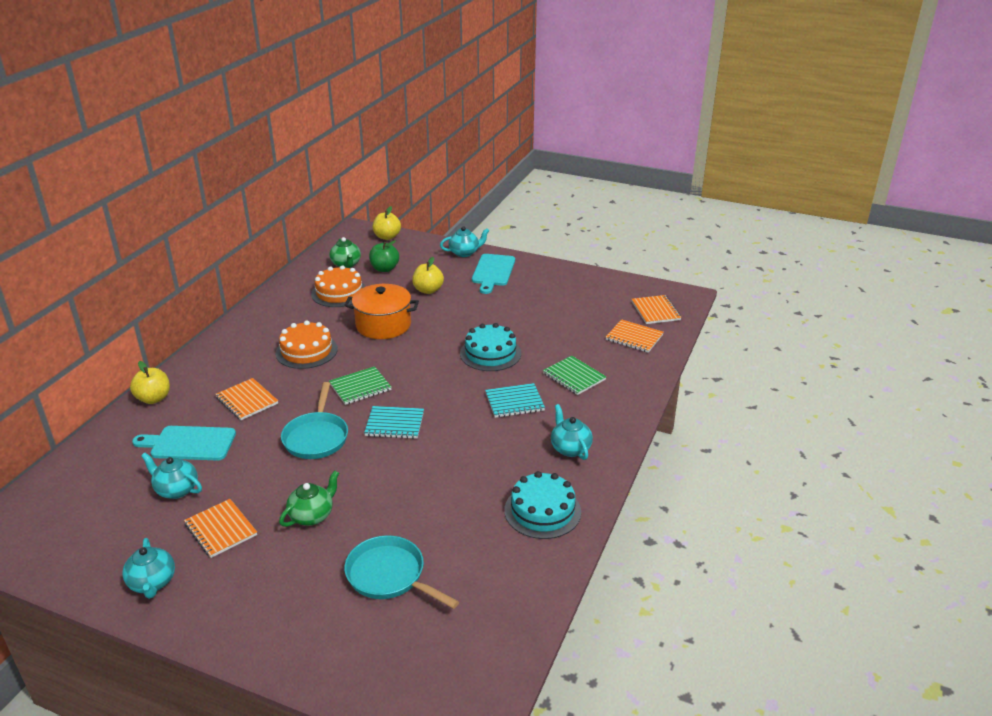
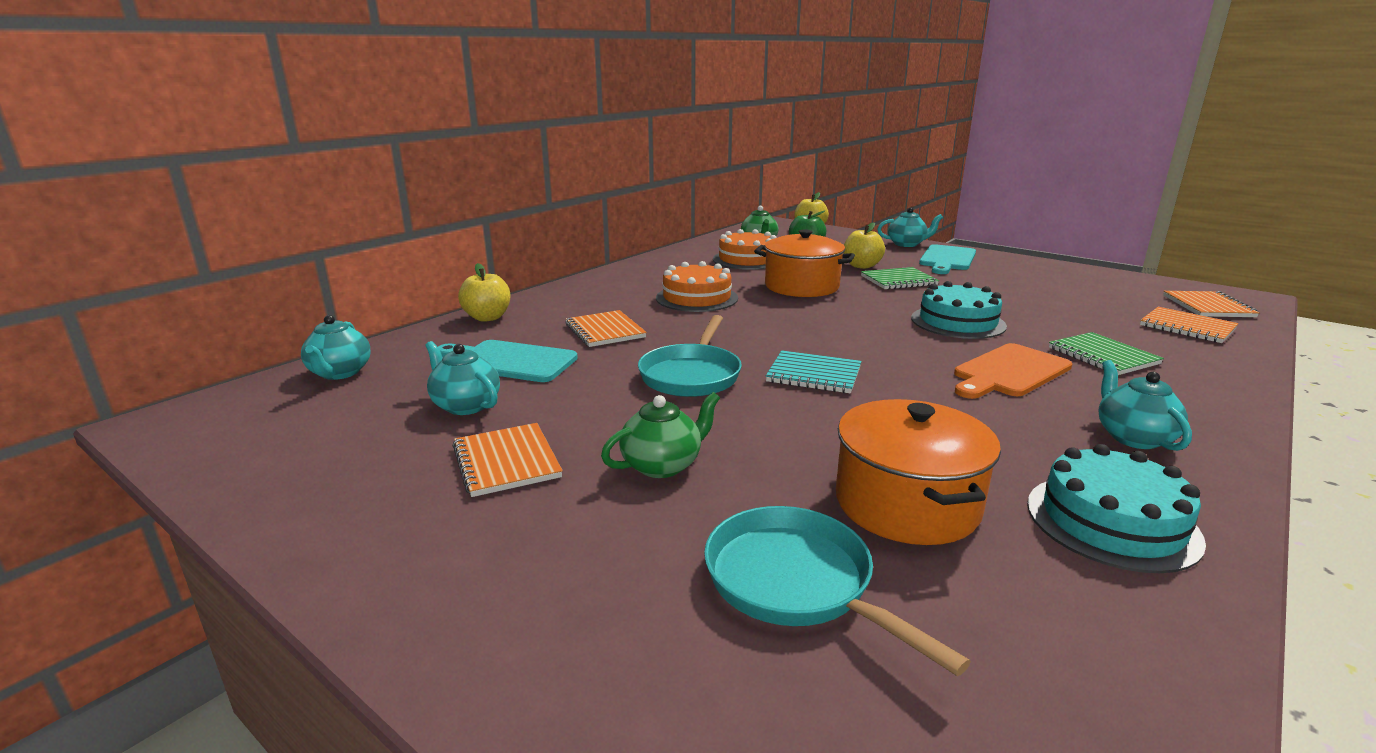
camera: 15 degrees right, 10 degrees down
turquoise teapot [122,538,175,599] -> turquoise teapot moved to [301,315,371,380]
green notebook [329,366,391,405] -> green notebook moved to [861,267,939,290]
turquoise notebook [485,383,545,418] -> orange cutting board [954,343,1072,399]
none -> orange pot [836,399,1001,545]

